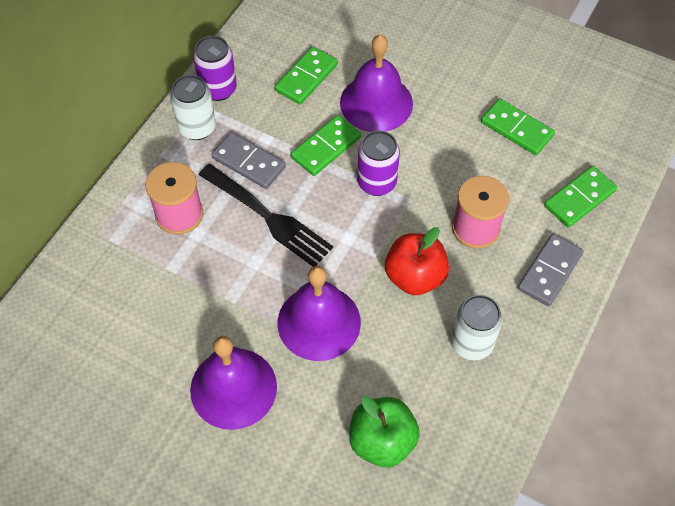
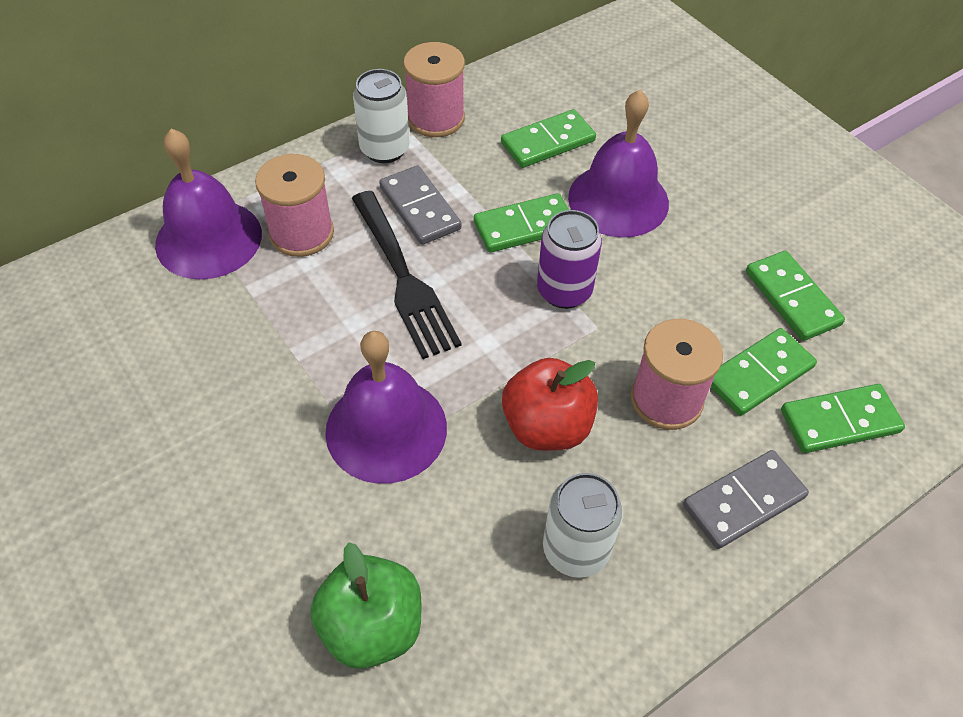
camera: 25 degrees right, 5 degrees down
purple bell [190,336,277,430] -> purple bell moved to [155,129,262,280]
purple can [193,36,237,101] -> pink spool [403,42,465,137]
none -> green domino [711,328,817,416]

